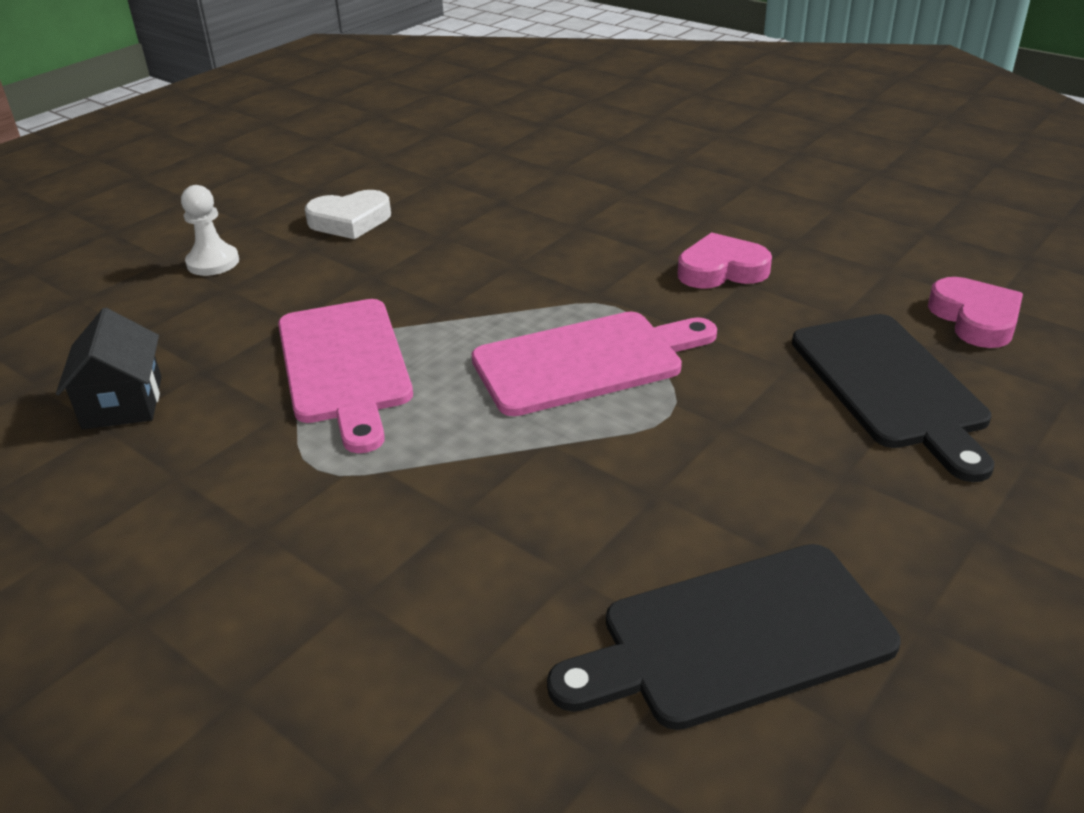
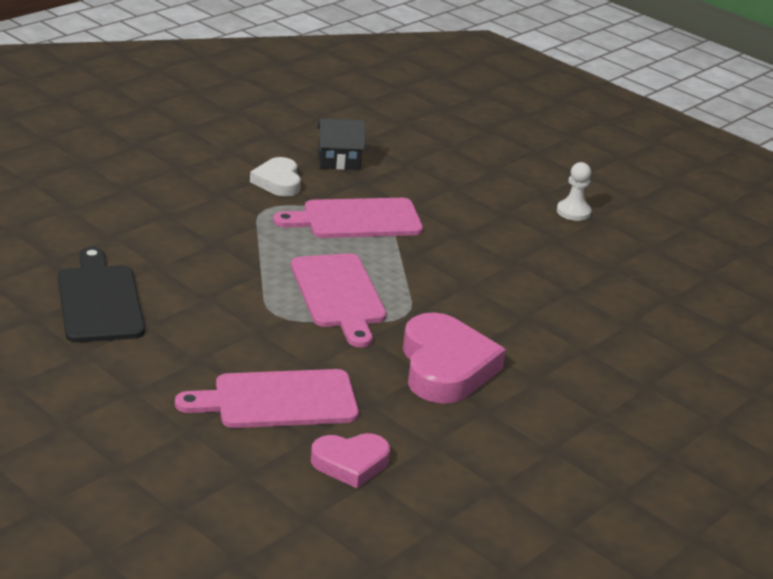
camera: 90 degrees right, 5 degrees down
white pawn [181,185,239,276] -> white pawn moved to [557,162,591,221]
white heart [305,190,391,239] -> white heart moved to [250,157,301,197]
pink heart [678,232,772,288] -> pink heart [403,312,506,404], size x1.68
black cutting board [792,314,994,482] -> pink cutting board [175,369,359,428]

